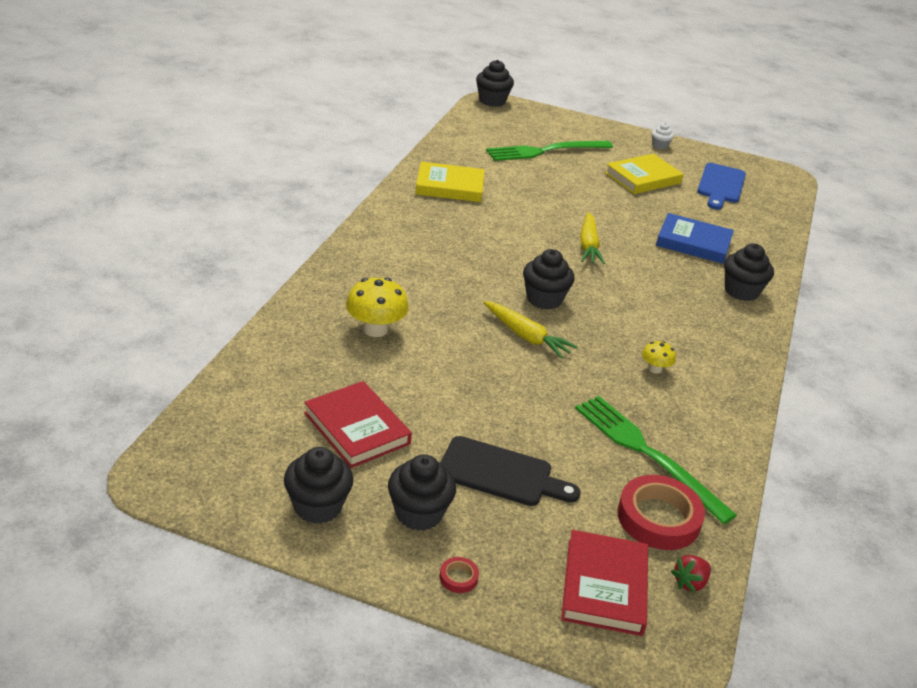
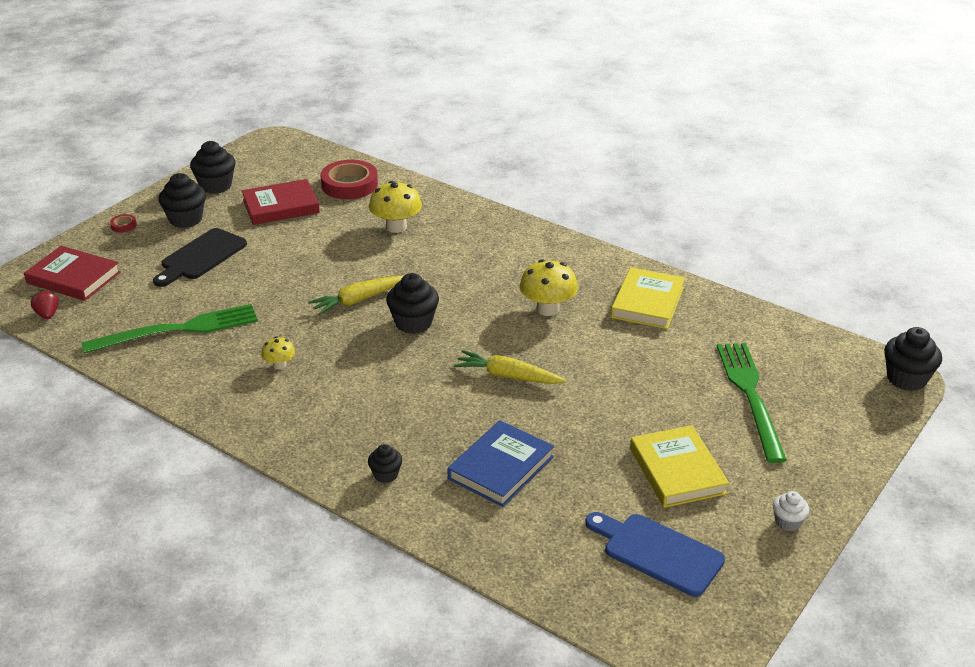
camera: 110 degrees right, 0 degrees up
red tape [617,475,705,550] -> red tape moved to [320,160,378,199]
black cupcake [724,243,774,301] -> black cupcake [368,444,402,483], size x0.57
none -> yellow mushroom [520,259,578,316]

